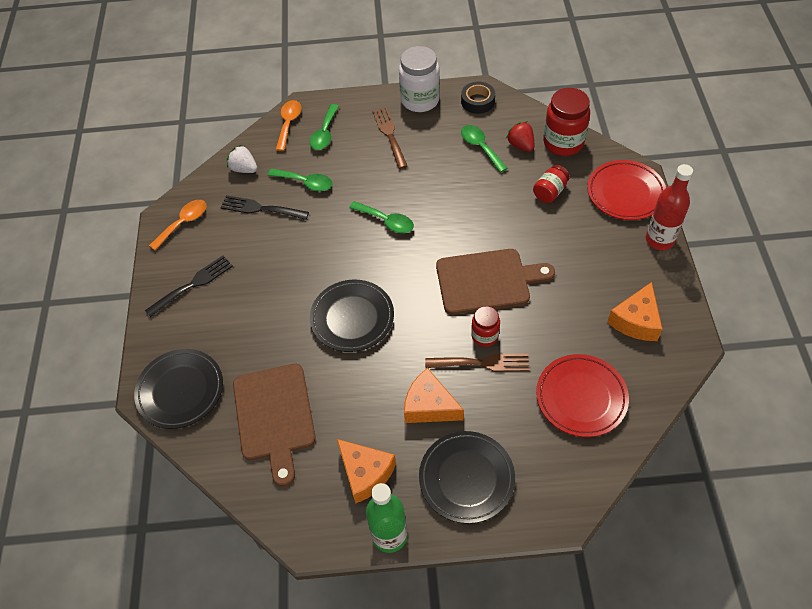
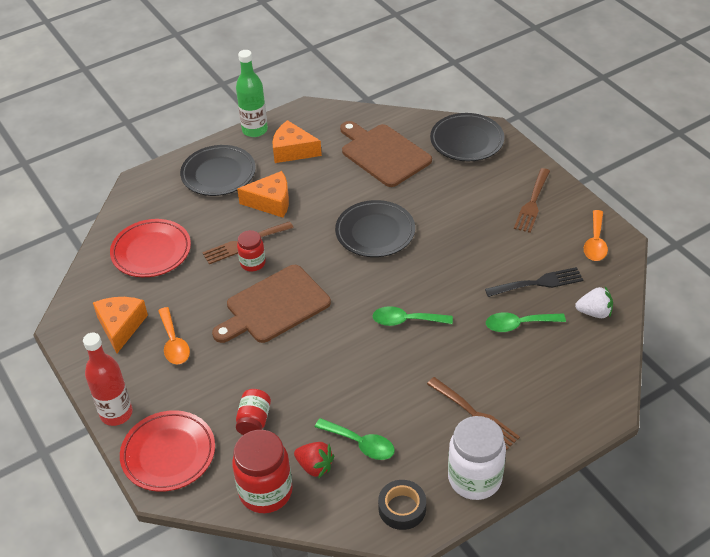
camera: 150 degrees right, 10 degrees down
black fork [145,255,233,317] -> brown fork [514,168,550,233]
orange spoon [276,100,301,151] -> orange spoon moved to [158,307,190,364]
green spoon [310,104,339,150] -> none

